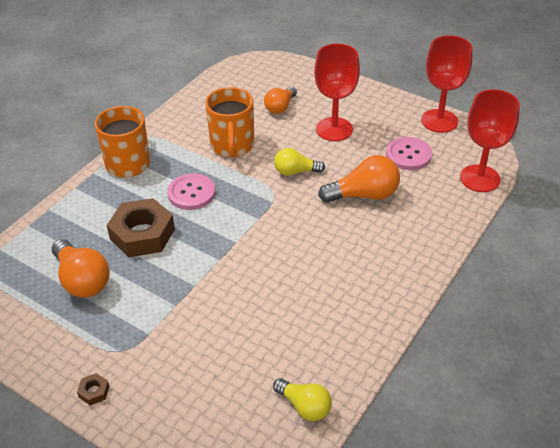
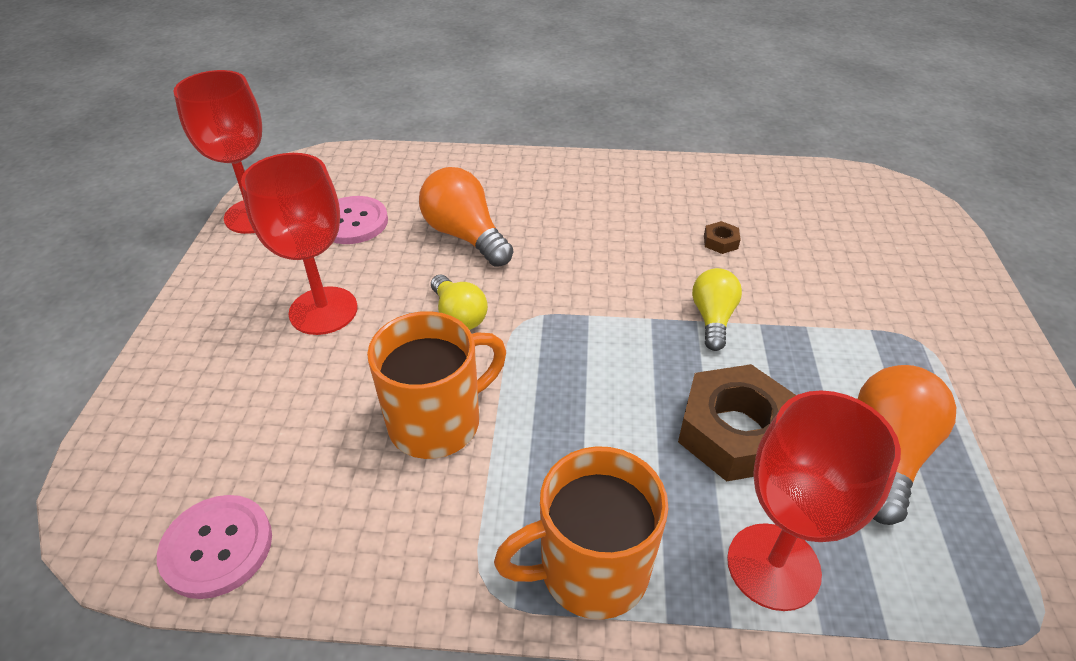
camera: 120 degrees left, 0 degrees up
brown nut [77,373,109,405] -> brown nut moved to [704,221,741,254]
pink button [167,174,215,210] -> pink button moved to [157,495,272,599]
orange light bulb [264,87,297,114] -> none
yellow light bulb [273,378,332,421] -> yellow light bulb moved to [692,268,742,351]
red goblet [460,89,520,192] -> red goblet moved to [727,390,901,611]

